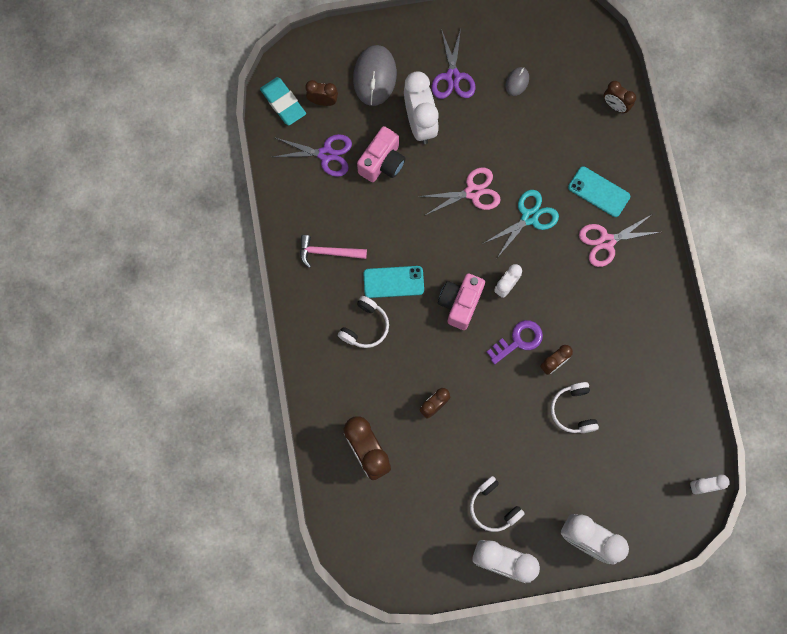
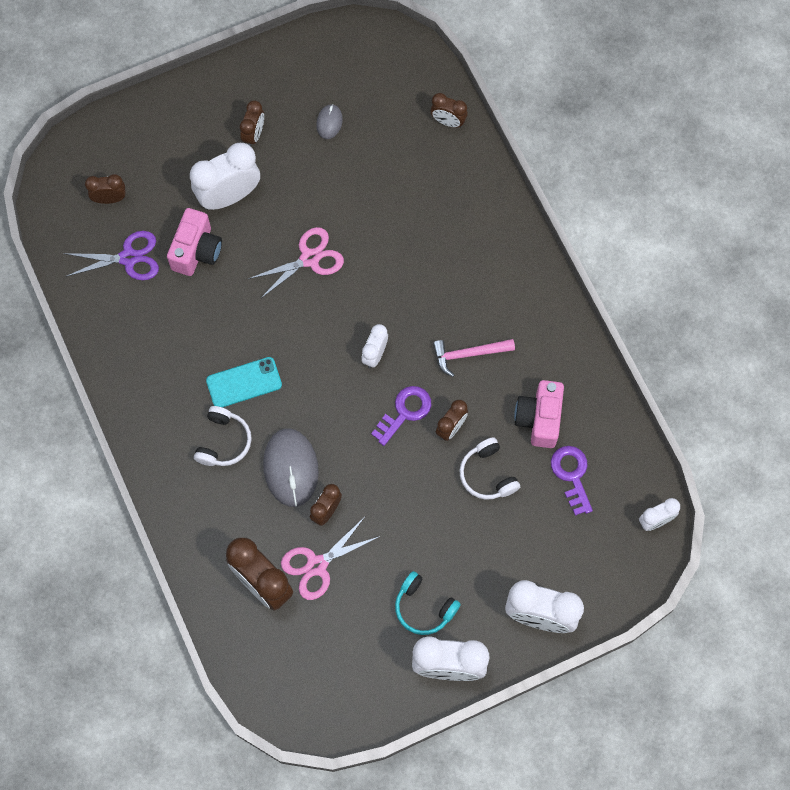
camera: 15 degrees left, 5 degrees down
turquoise eraser [260,77,306,126] -> none
pink hammer [300,235,367,268] -> pink hammer moved to [432,339,515,377]
grey mouse [353,45,397,106] -> grey mouse moved to [263,428,319,507]
white clock [404,71,439,144] -> white clock turned 90 degrees counterclockwise [190,143,260,210]
purple scissors [432,29,476,99] -> brown clock [240,100,264,146]
pink camera [438,273,485,330] -> pink camera moved to [514,380,564,448]
white headphones [470,476,525,532] -> turquoise headphones [395,571,461,635]
turquoise scissors [484,190,559,258] -> none
turquoise phone [568,166,630,217] -> none
pink scissors [579,215,660,267] -> pink scissors moved to [281,517,380,600]
none -> purple key [551,446,593,516]

